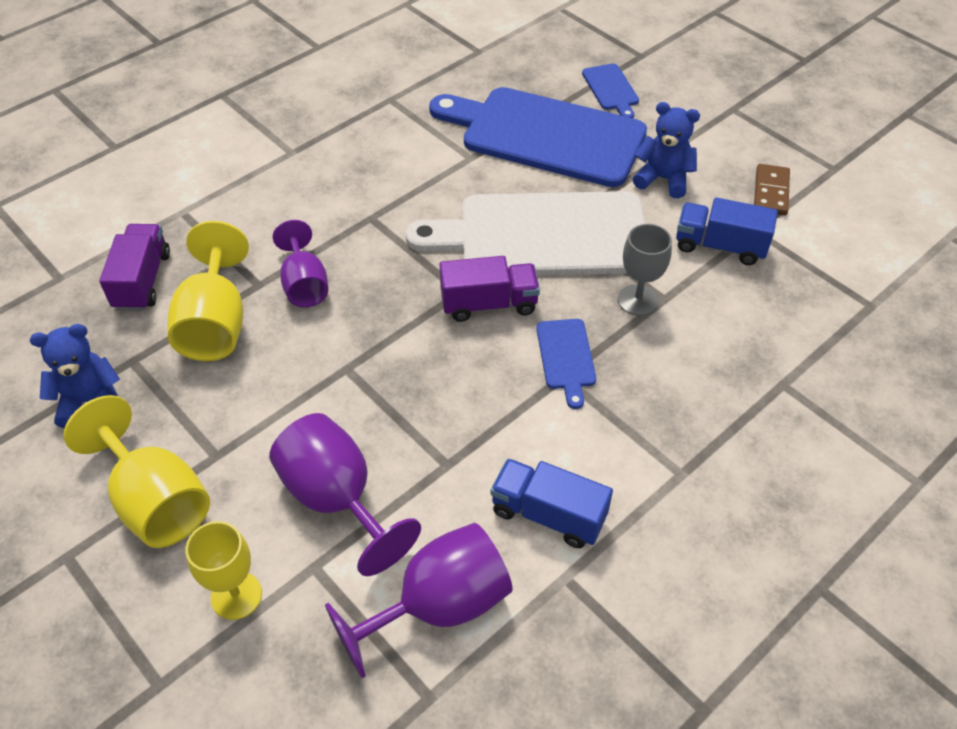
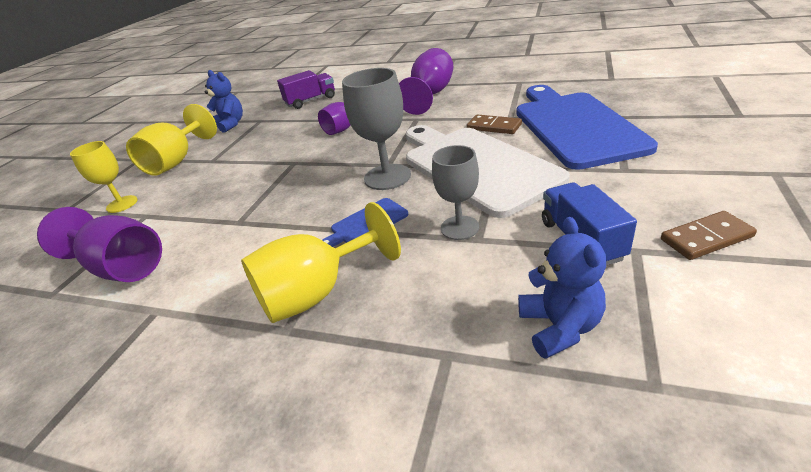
camera: 65 degrees right, 15 degrees down
yellow goblet [168,221,249,361] -> yellow goblet moved to [241,202,401,323]
purple goblet [269,413,421,576] -> purple goblet moved to [399,48,453,115]
purple truck [440,256,540,322] -> grey goblet [342,68,411,190]
blue truck [490,459,613,548] -> none
blue cutting board [582,63,639,118] -> none
blue teddy bear [633,102,700,198] -> blue teddy bear moved to [518,217,606,359]
none -> brown domino [467,114,522,134]

